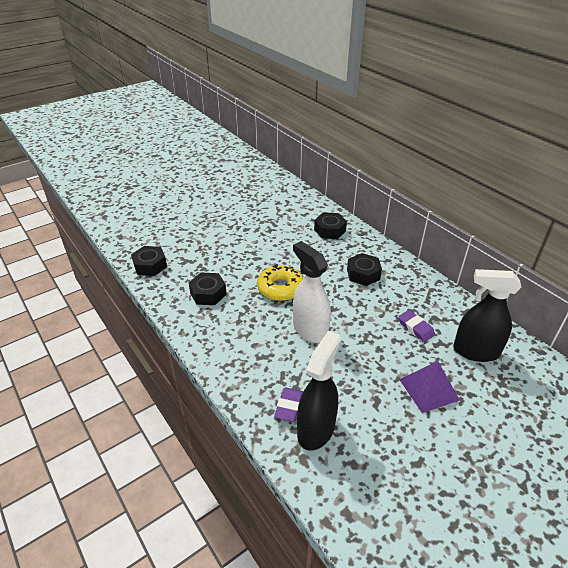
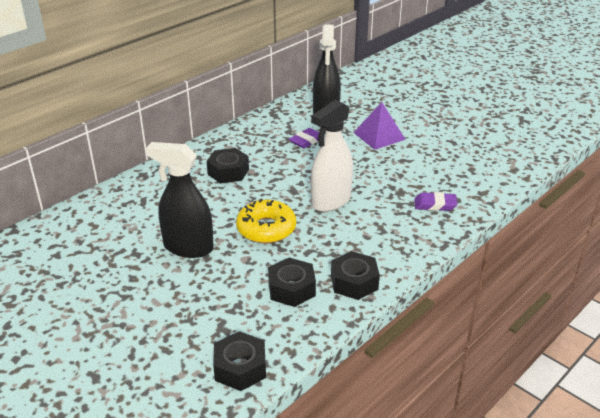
camera: 100 degrees left, 5 degrees down
black spray bottle [297,331,341,451] -> black spray bottle moved to [146,142,214,258]
black nut [314,212,347,239] -> black nut moved to [331,251,380,300]

